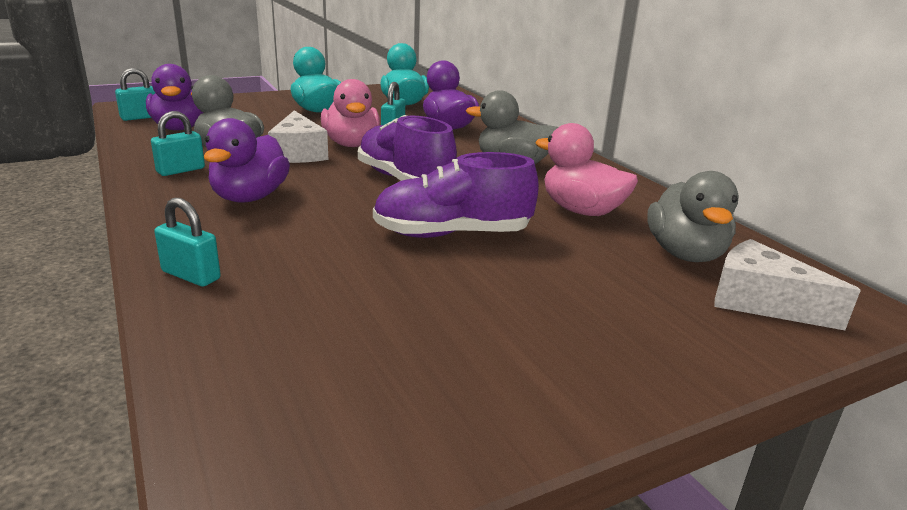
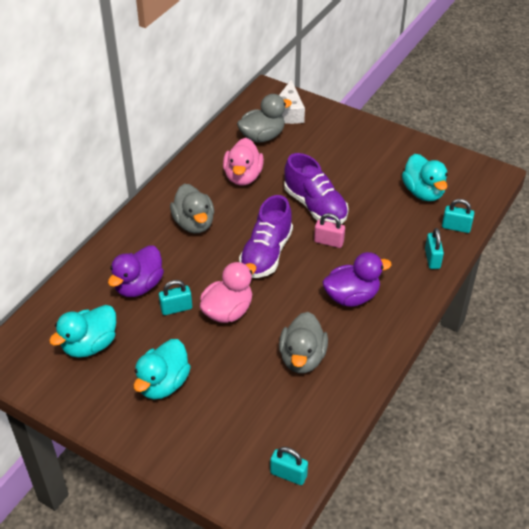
camera: 120 degrees left, 20 degrees up
purple duck [146,64,203,130] -> none
turquoise padlock [151,111,205,176] -> turquoise padlock moved to [442,199,474,233]
white cheese [268,110,328,163] -> none
none -> pink padlock [314,213,345,248]
none -> turquoise duck [402,154,448,201]

